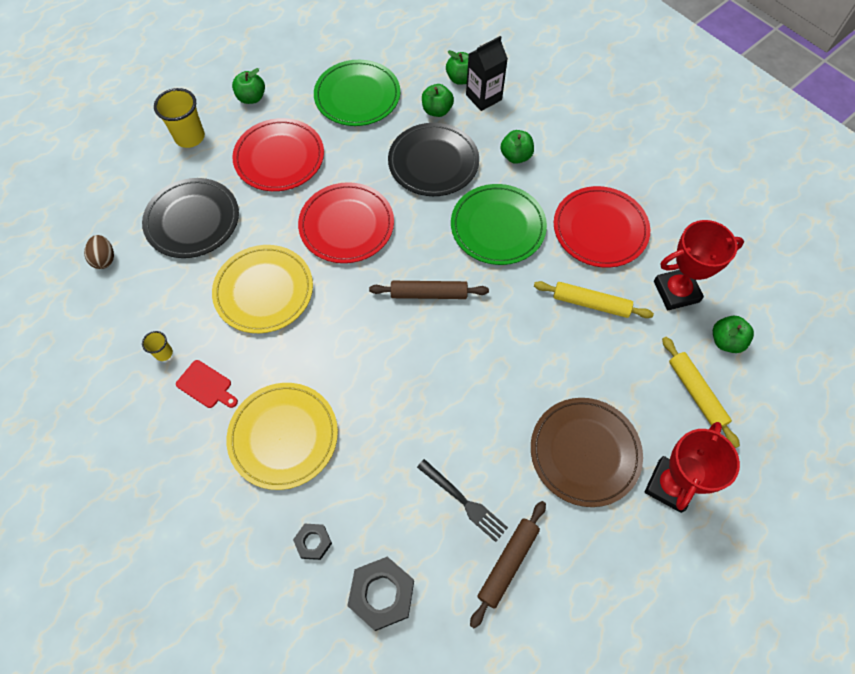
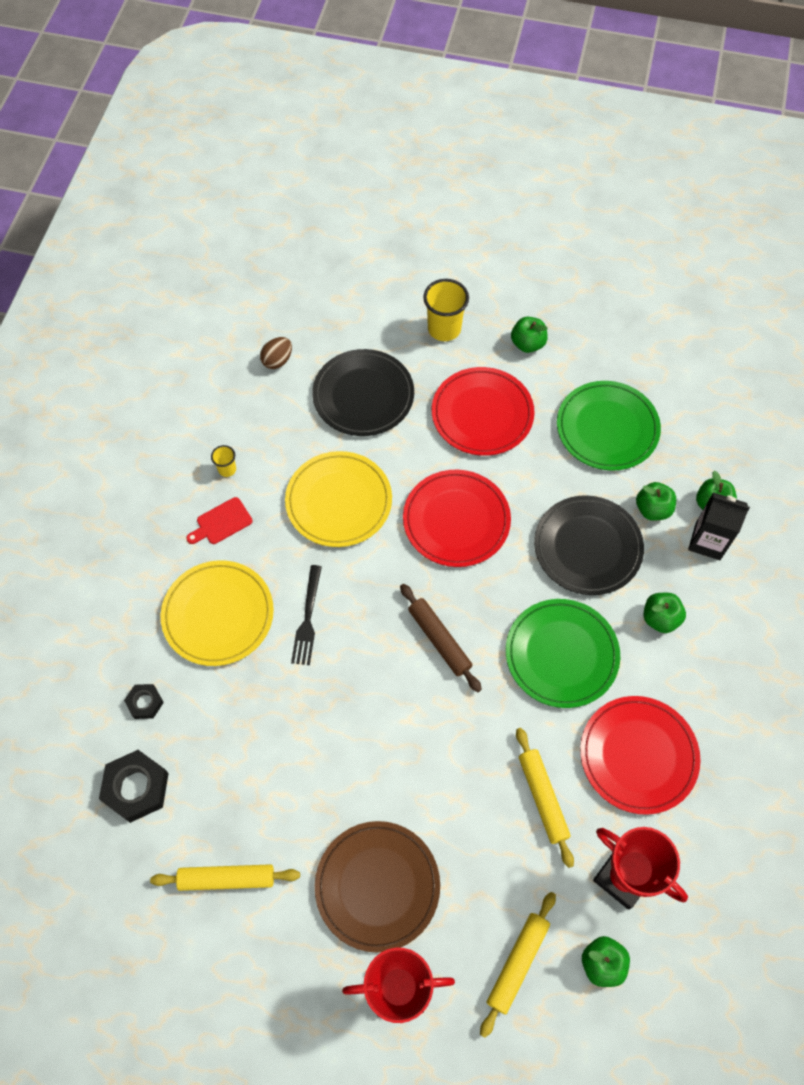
camera: 55 degrees right, 0 degrees up
red cutting board [176,360,238,408] -> red cutting board turned 60 degrees clockwise [186,497,253,544]
black fork [417,459,508,542] -> black fork moved to [291,565,322,665]
brown rolling pin [470,501,546,629] -> yellow rolling pin [150,864,300,891]

